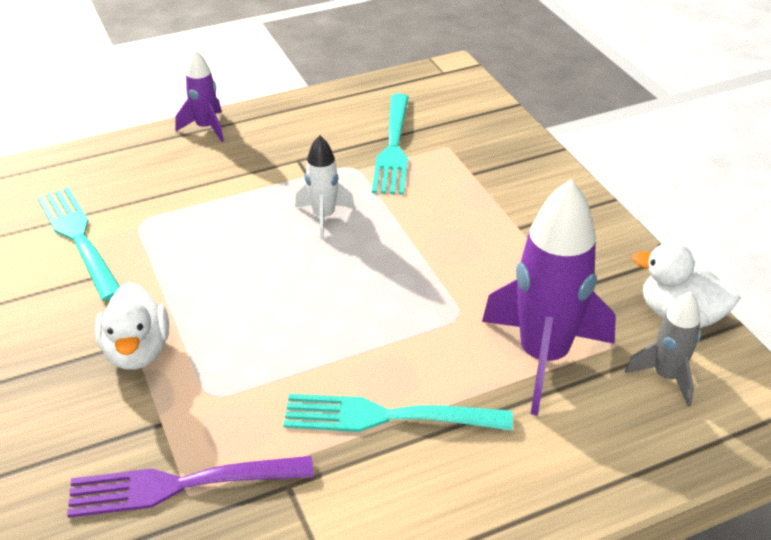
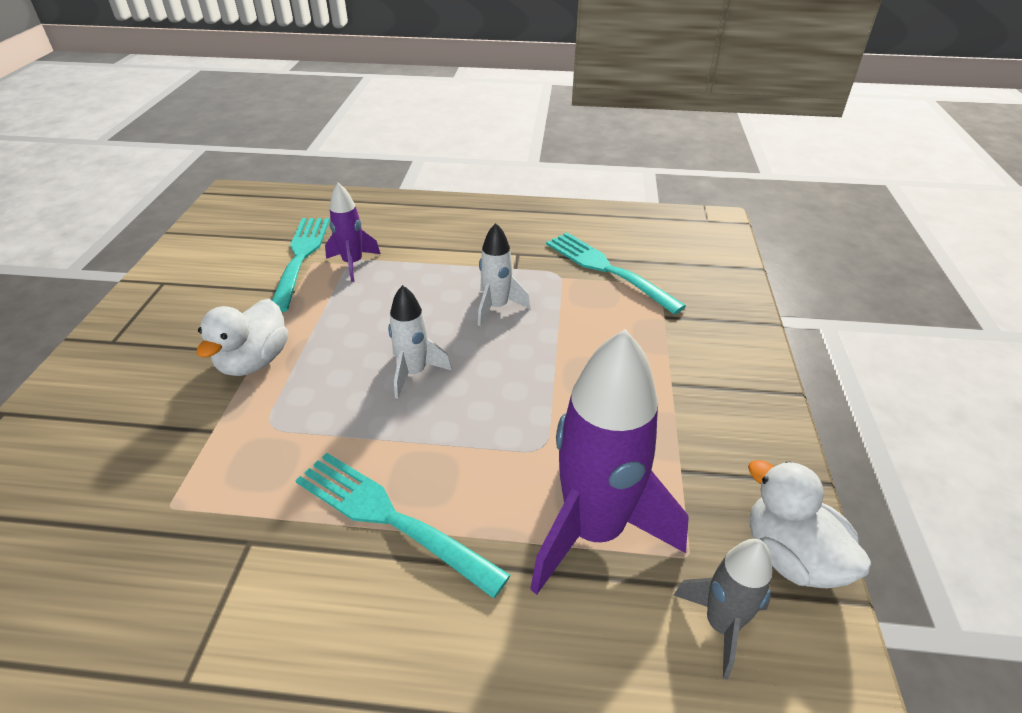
camera: 30 degrees right, 0 degrees up
purple fork [67,456,314,518] -> none
purple rocket [175,50,224,142] -> purple rocket moved to [325,183,380,282]
turquoise fork [372,94,409,195] -> turquoise fork turned 105 degrees clockwise [546,232,686,315]
none -> white rocket [388,285,452,399]

